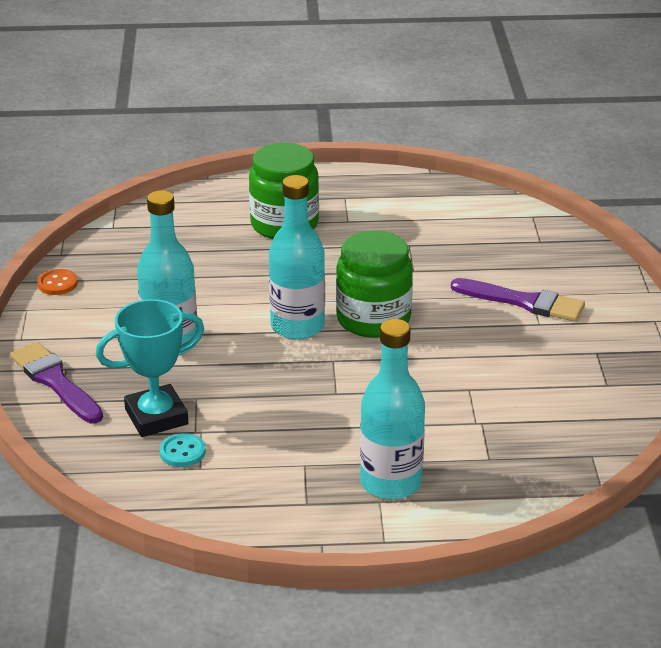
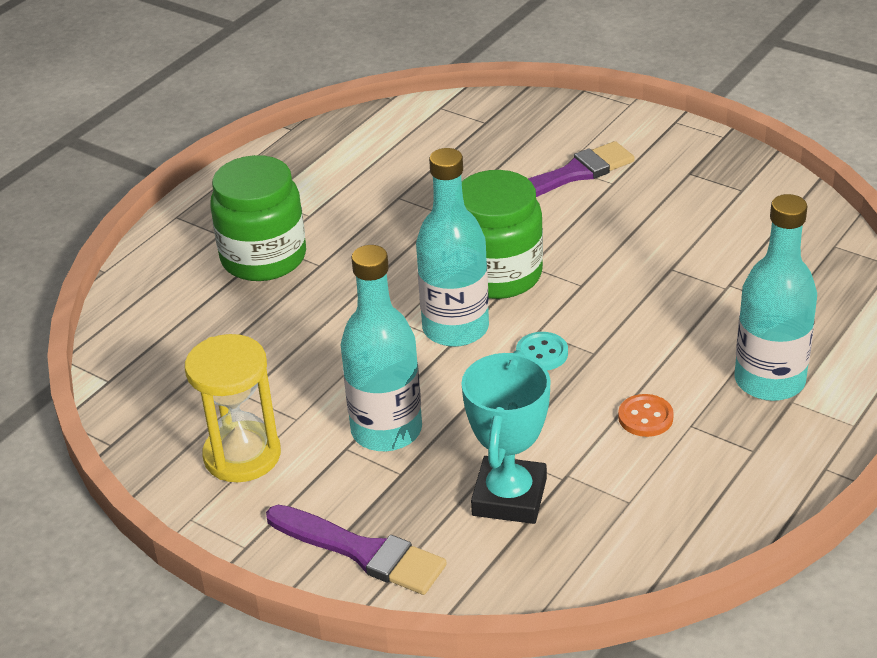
camera: 50 degrees left, 5 degrees up
purple brush [10,342,103,423] -> purple brush turned 150 degrees counterclockwise [266,505,447,595]
orange button [37,269,78,295] -> orange button moved to [618,394,674,437]
turquoise button [160,433,206,467] -> turquoise button moved to [516,332,568,370]
none -> yellow hourglass [185,334,281,482]

